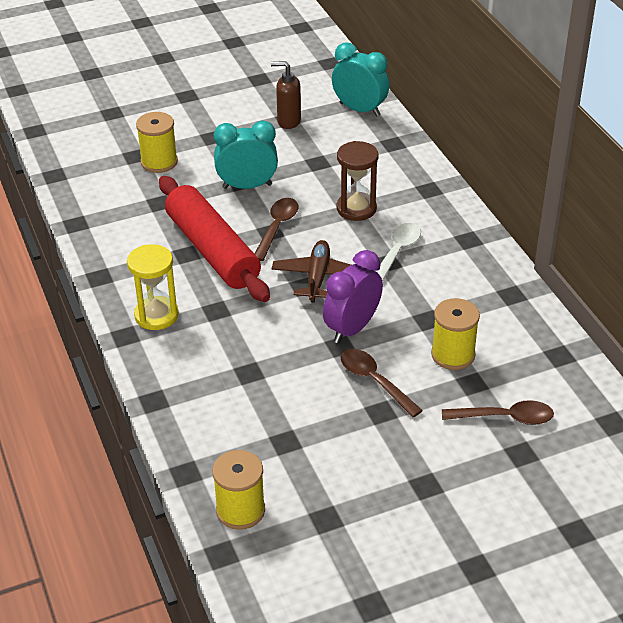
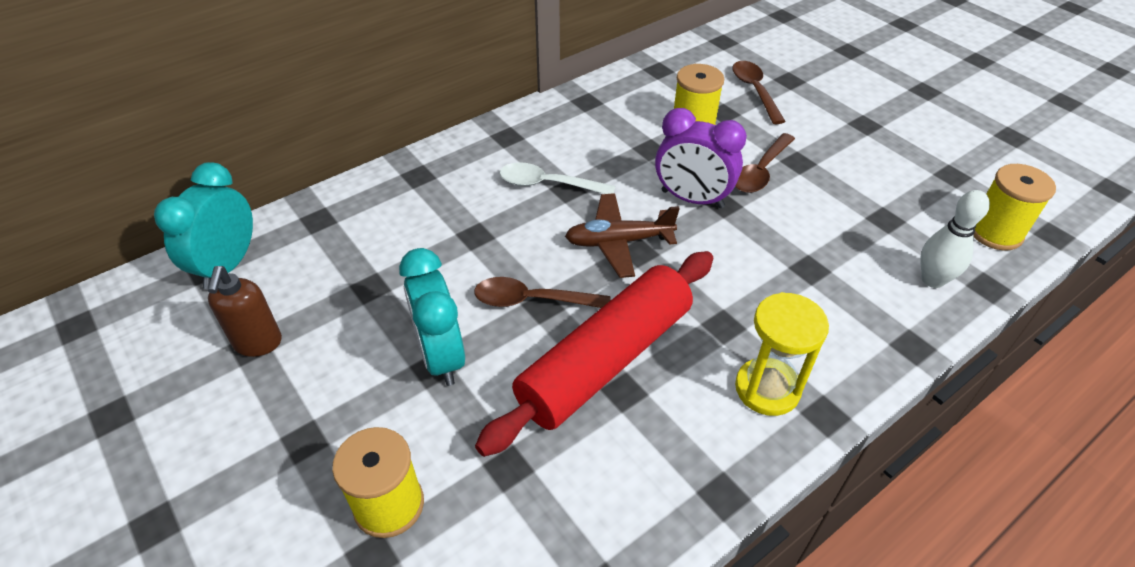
camera: 105 degrees left, 5 degrees up
brown hourglass [337,141,378,221] -> none
none -> white bowling pin [920,190,990,288]

